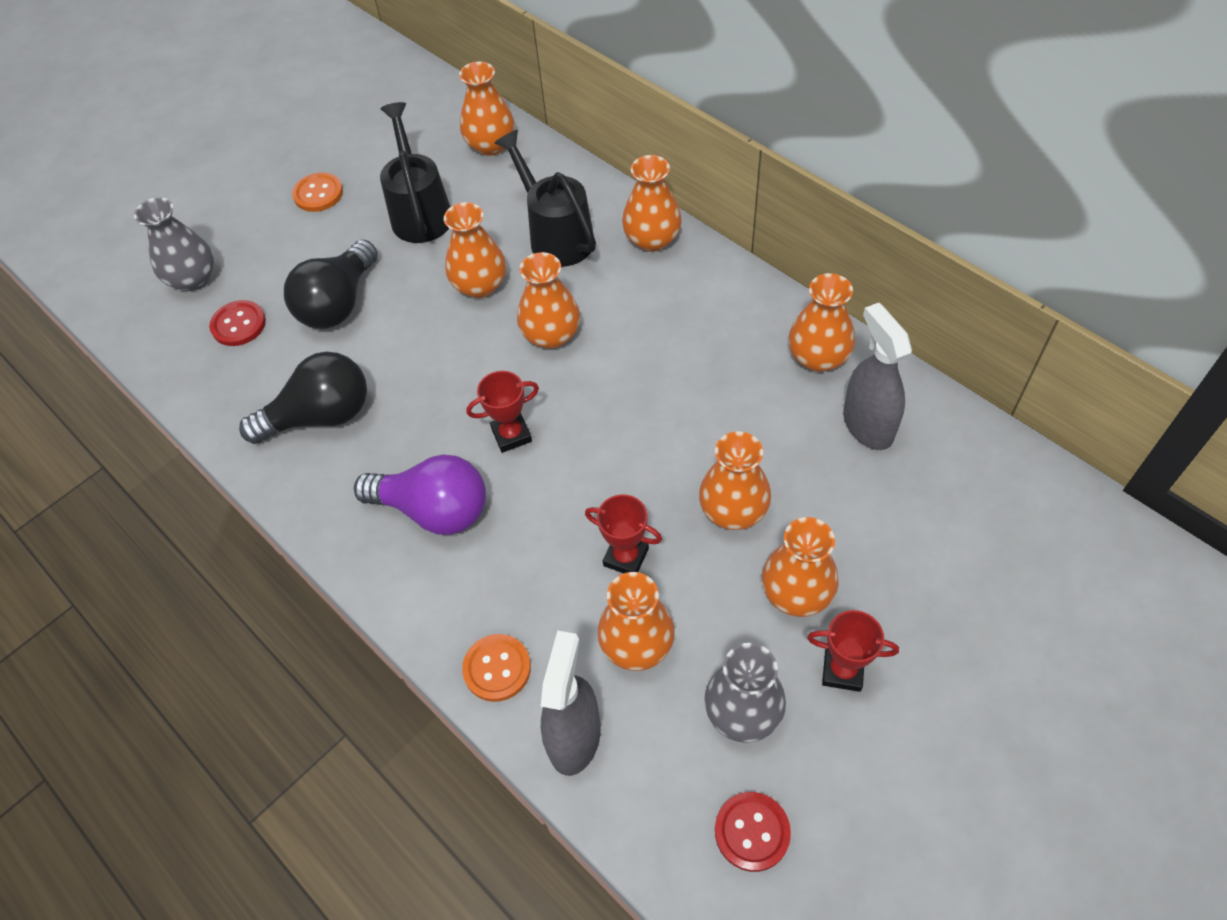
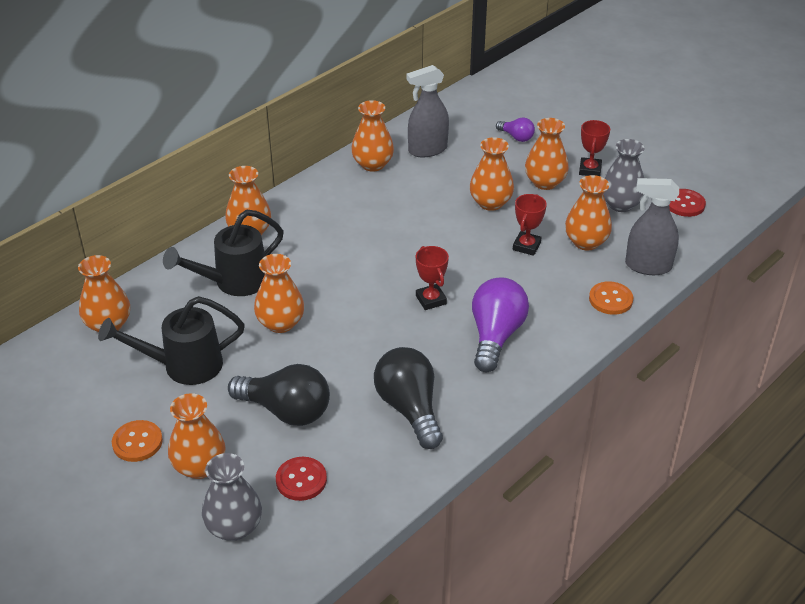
camera: 95 degrees left, 15 degrees down
orange vase [517,252,580,349] -> orange vase moved to [168,393,226,479]
none -> purple light bulb [496,117,535,142]

